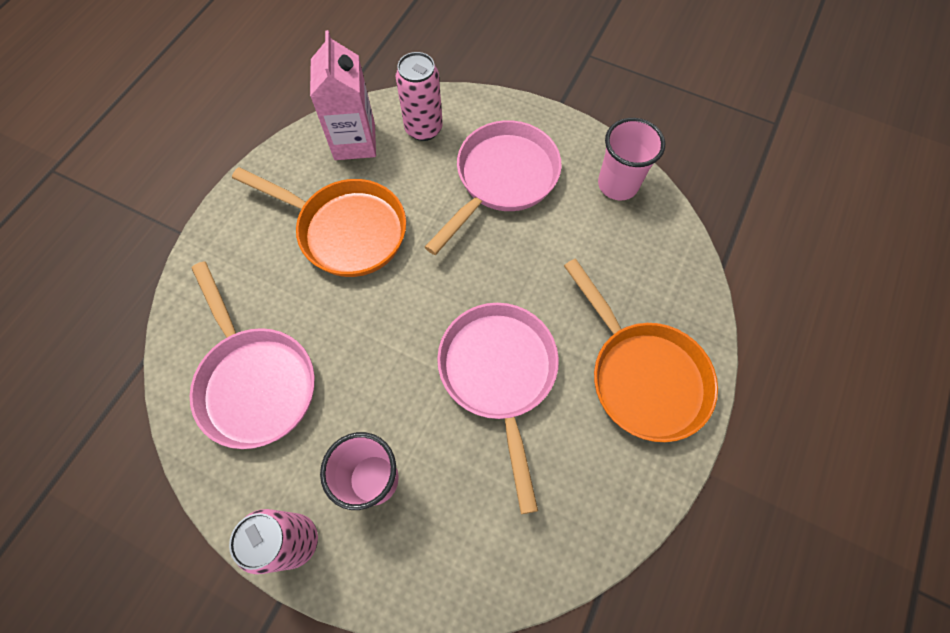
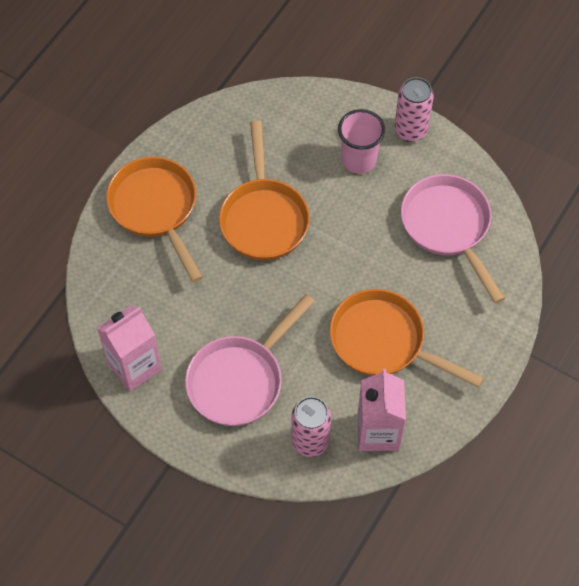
camera: 175 degrees left, 5 degrees down
pink pan [437,303,559,514] -> orange pan [219,120,310,260]
pink cup [598,118,665,200] -> pink carton [97,305,162,391]

